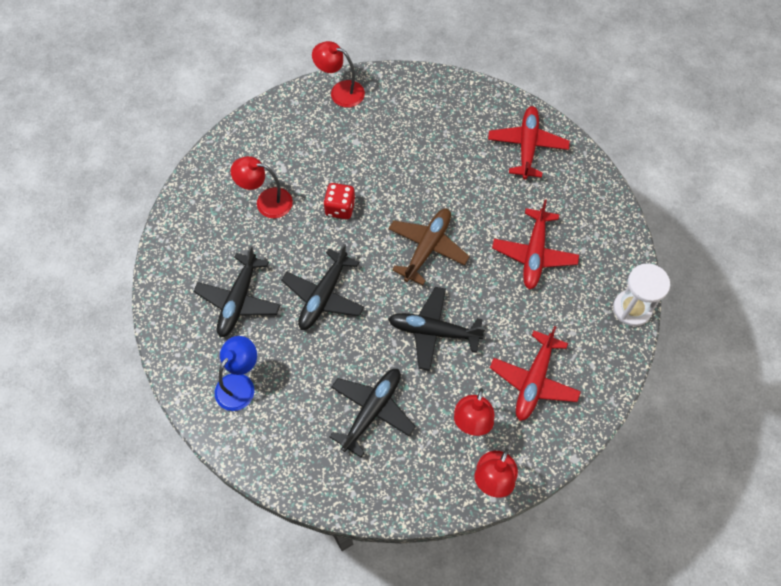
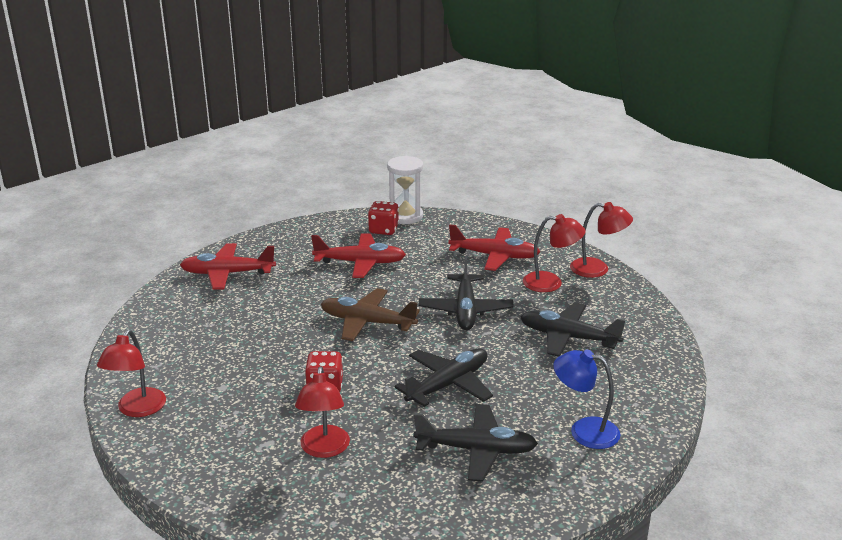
camera: 100 degrees left, 35 degrees down
black plane [281,244,364,330] -> black plane turned 60 degrees counterclockwise [394,348,493,407]
none -> red dice [368,201,399,235]

